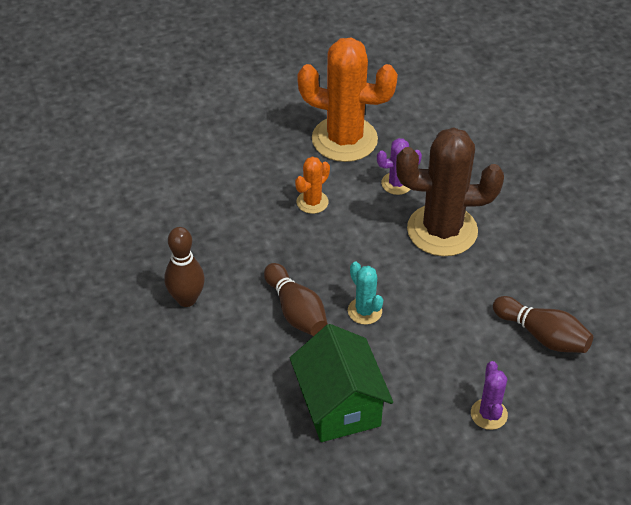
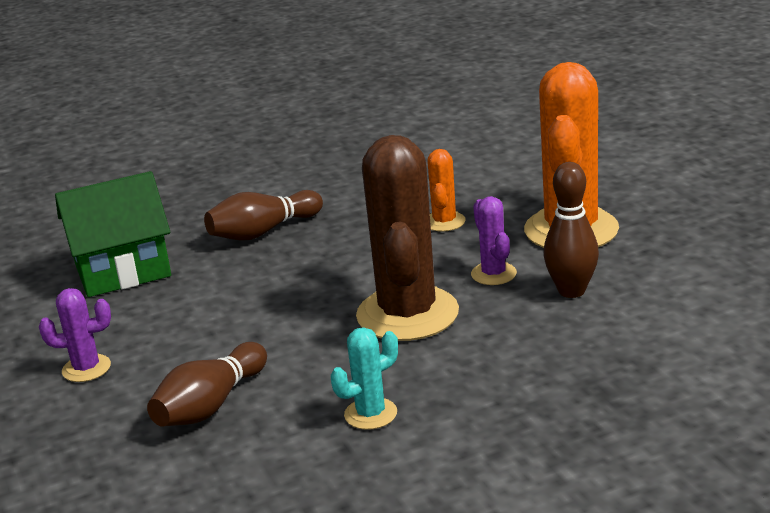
camera: 90 degrees right, 20 degrees down
brown bowling pin [164,227,205,307] -> brown bowling pin moved to [543,162,599,298]
orange cactus [295,157,330,214] -> orange cactus turned 60 degrees clockwise [427,149,466,232]
turquoise cactus [348,262,383,325] -> turquoise cactus moved to [331,327,398,430]

